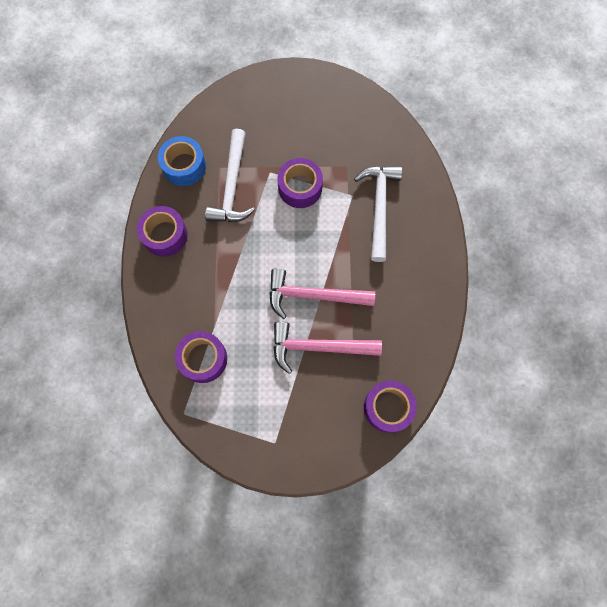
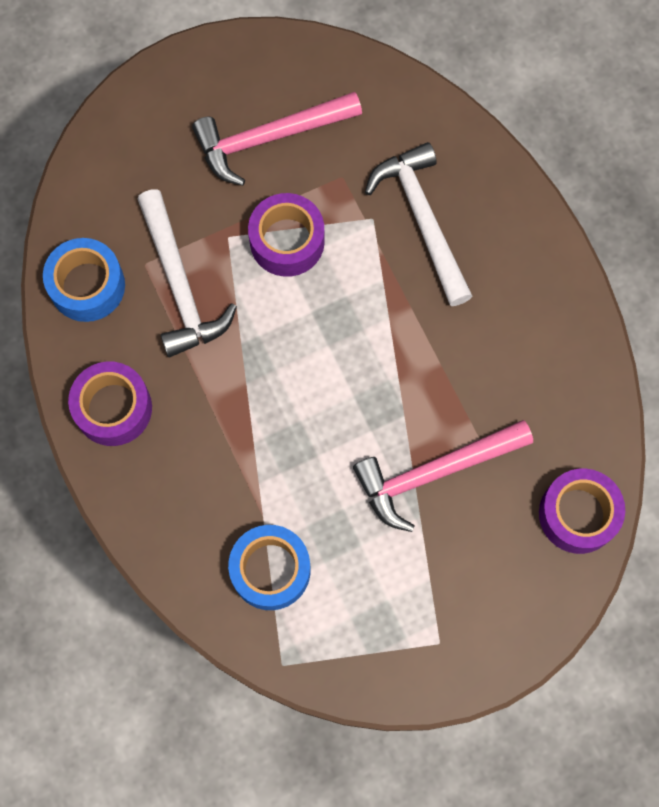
camera: 25 degrees left, 0 degrees up
purple tape [175,331,227,383] -> blue tape [228,525,311,610]
pink hammer [269,268,375,319] -> pink hammer moved to [192,92,362,186]

